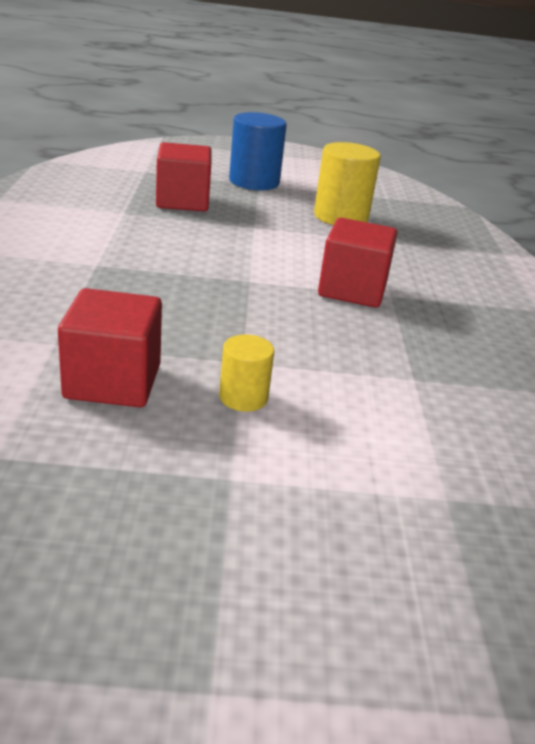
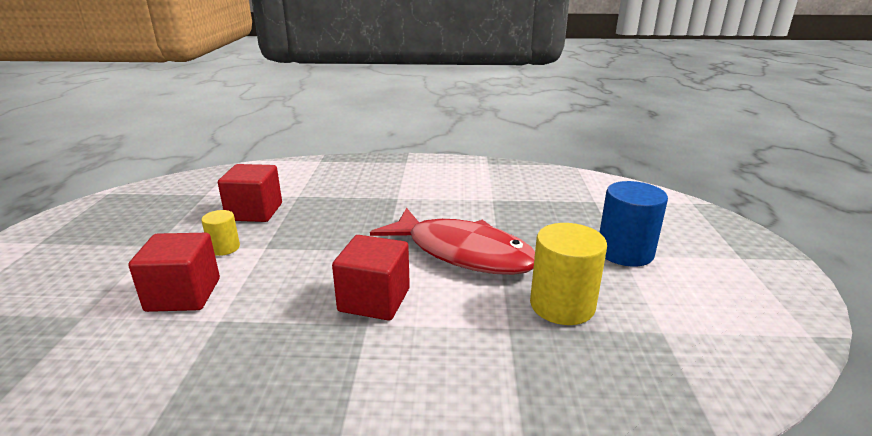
camera: 95 degrees right, 5 degrees down
red cube [156,142,212,211] -> red cube moved to [128,233,220,312]
none -> red fish [370,207,535,275]

